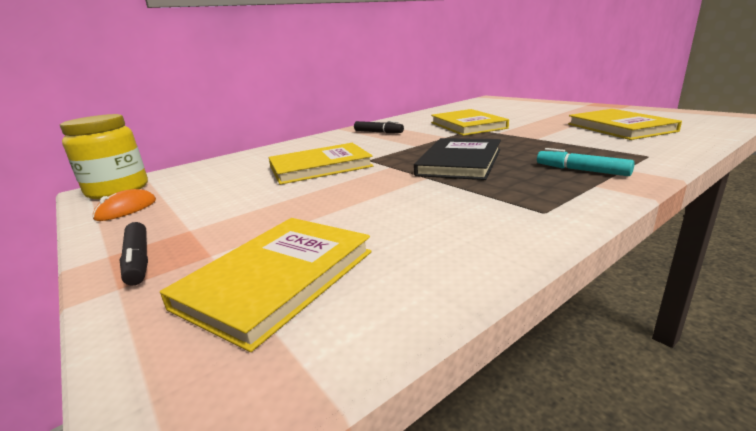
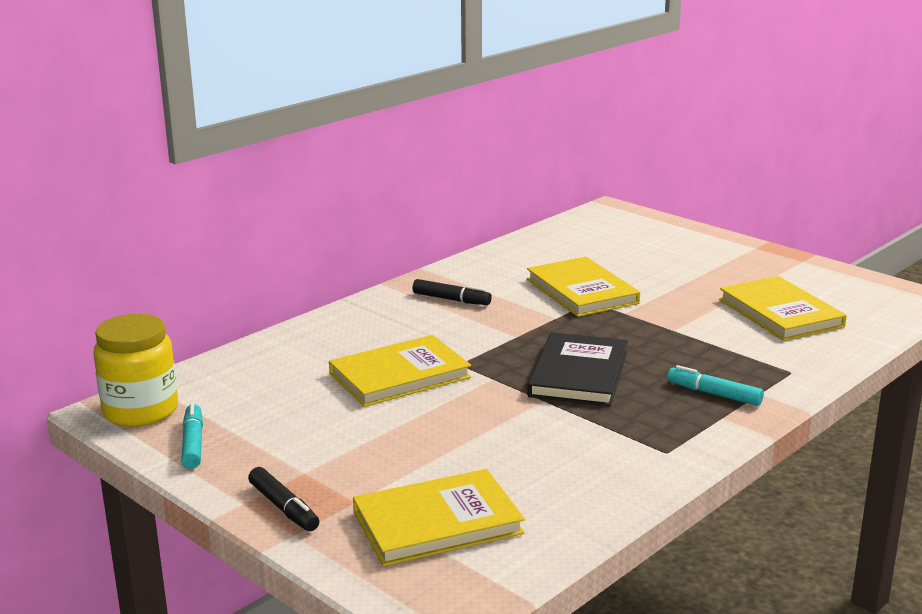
camera: 10 degrees left, 0 degrees up
orange mouse [93,189,156,221] -> turquoise marker [181,403,203,469]
yellow book [160,218,371,352] -> yellow book turned 45 degrees clockwise [353,469,525,566]

